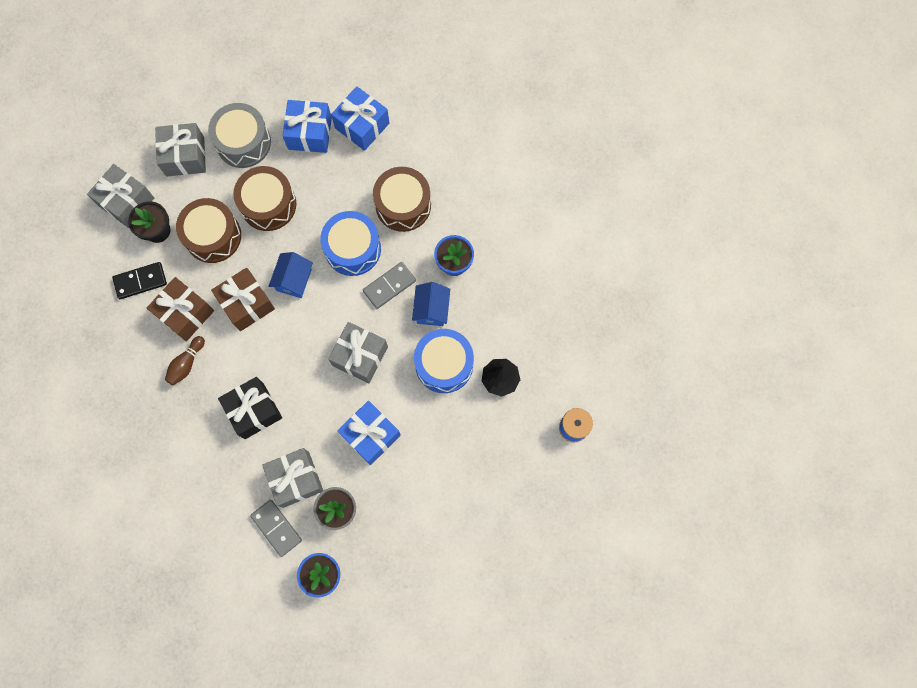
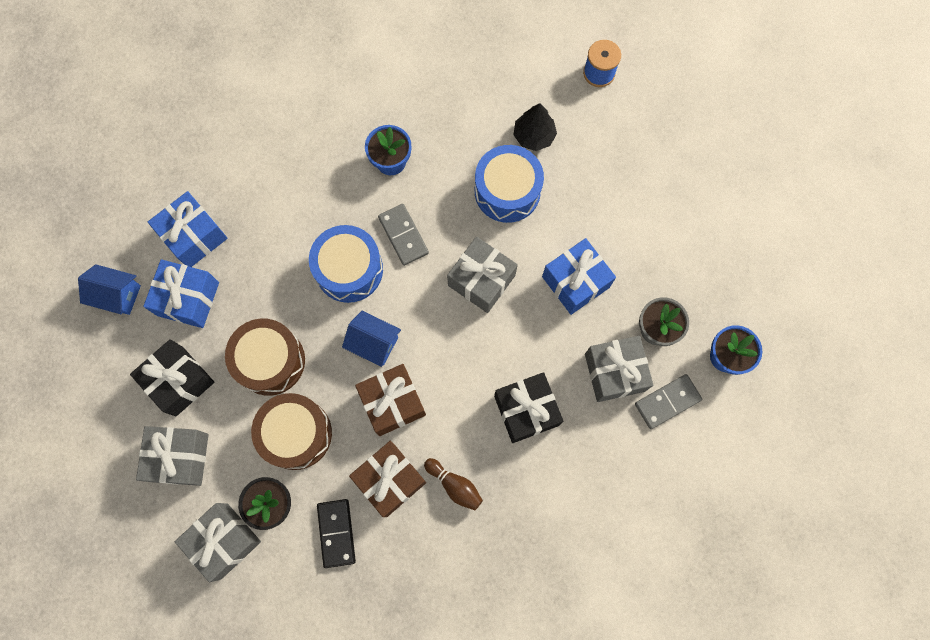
camera: 80 degrees left, 0 degrees up
grey drum [208,103,271,168] -> black gift [130,339,214,416]
brown drum [373,167,431,232] -> none
blue house [412,282,450,326] -> blue house moved to [78,264,141,315]

